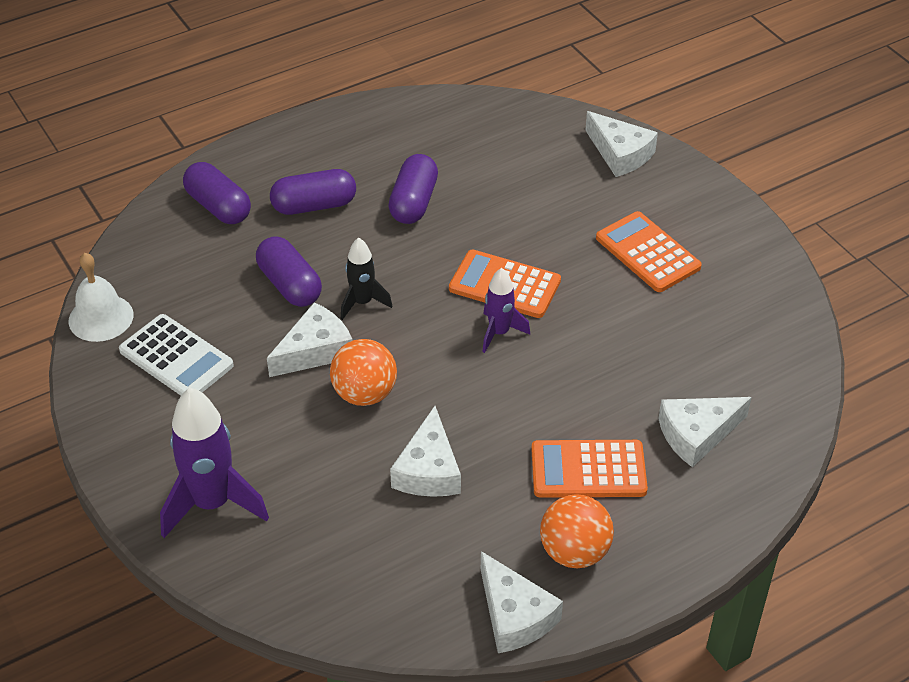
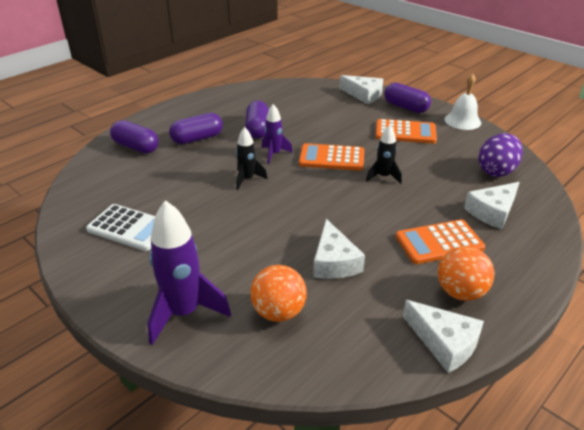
camera: 15 degrees left, 10 degrees down
white bell [69,253,133,342] -> white bell moved to [445,73,481,130]
purple capsule [256,236,322,307] -> purple capsule moved to [384,83,431,113]
white cheese [267,302,353,377] -> none
orange ball [330,339,397,406] -> orange ball moved to [250,265,307,322]
purple rocket [482,268,530,353] -> purple rocket moved to [262,104,293,164]
orange calculator [596,211,702,292] -> orange calculator turned 150 degrees clockwise [376,119,437,144]
none -> black rocket [366,125,402,184]
none -> purple egg [478,133,523,177]

